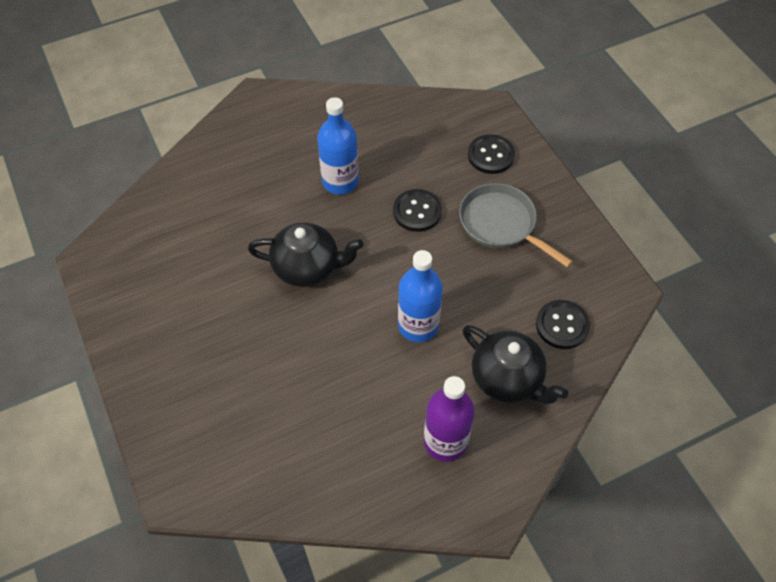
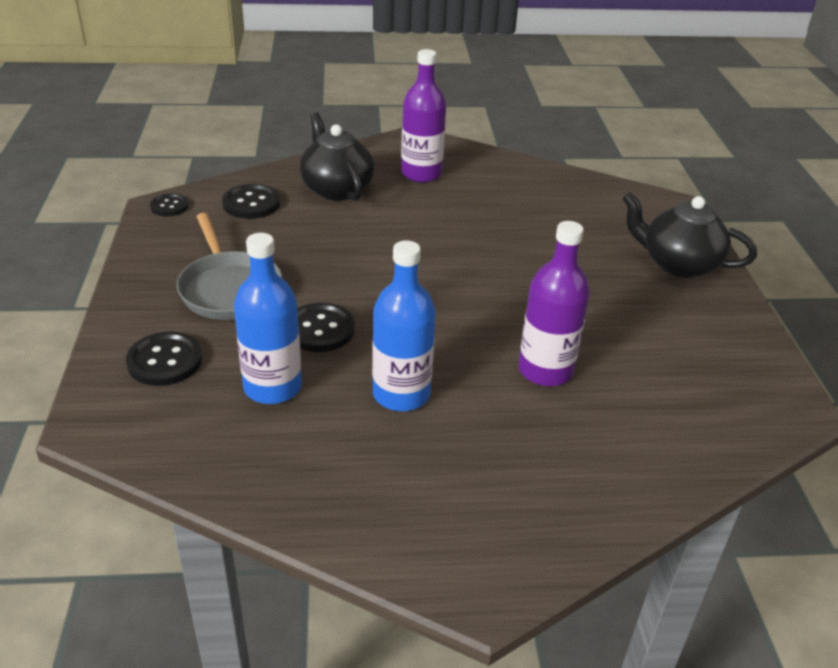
camera: 160 degrees left, 20 degrees down
black teapot [248,222,363,287] -> black teapot moved to [622,192,757,278]
blue bottle [398,250,443,342] -> blue bottle moved to [234,233,302,404]
none -> black button [150,193,189,216]
none -> purple bottle [519,221,590,386]

